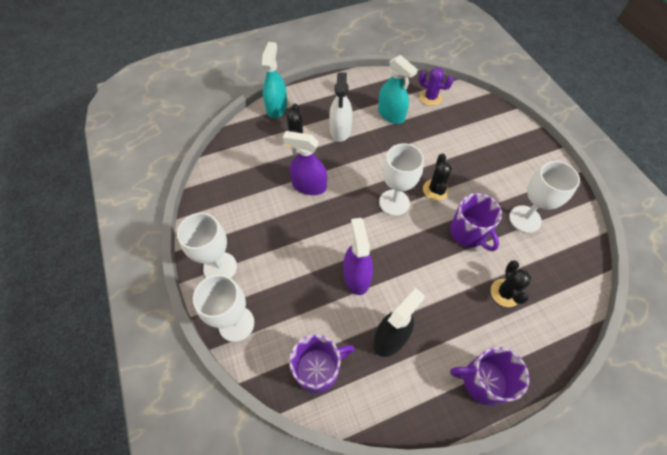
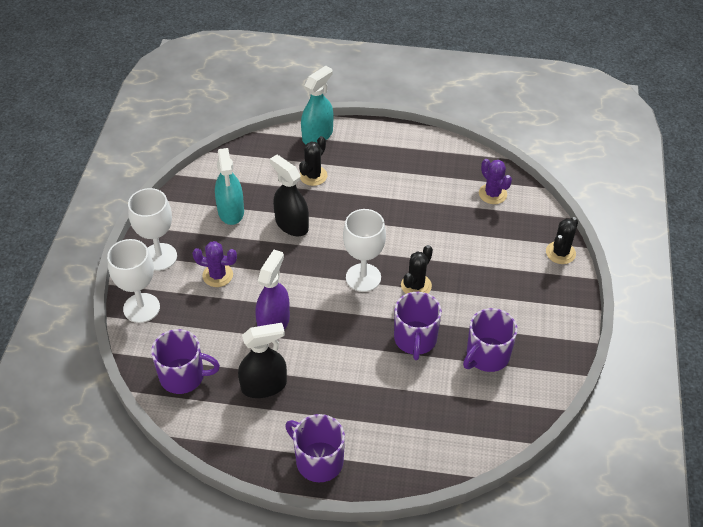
camera: 30 degrees right, 10 degrees down
purple spray bottle [283,131,327,195] -> black spray bottle [270,155,309,236]
white spray bottle [329,72,353,142] -> none
turquoise spray bottle [378,55,418,124] -> turquoise spray bottle moved to [215,148,244,225]
black cactus [491,260,531,307] -> black cactus moved to [546,217,578,264]
white goblet [509,161,580,233] -> purple mug [463,308,518,372]
none -> purple cactus [192,241,237,287]

